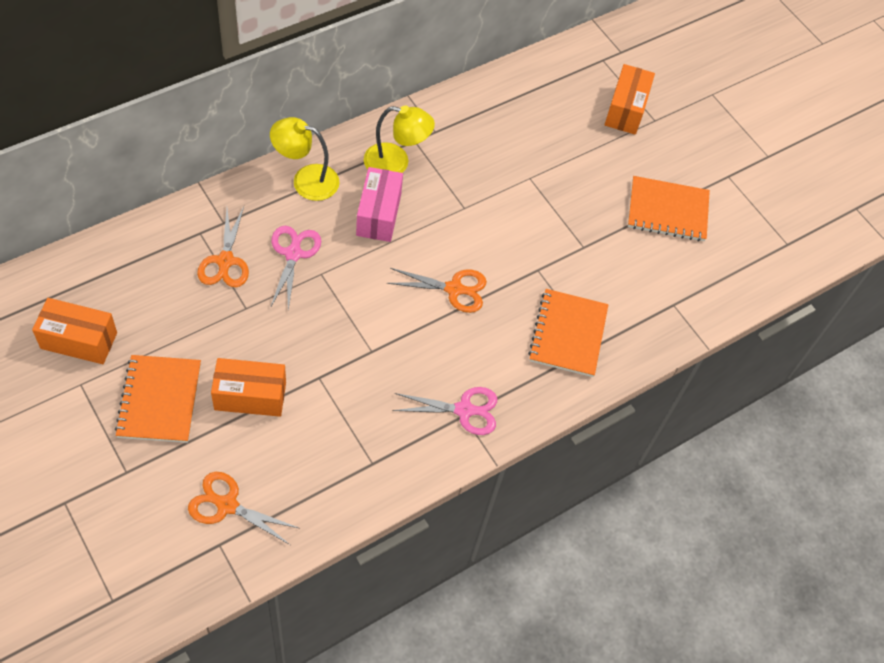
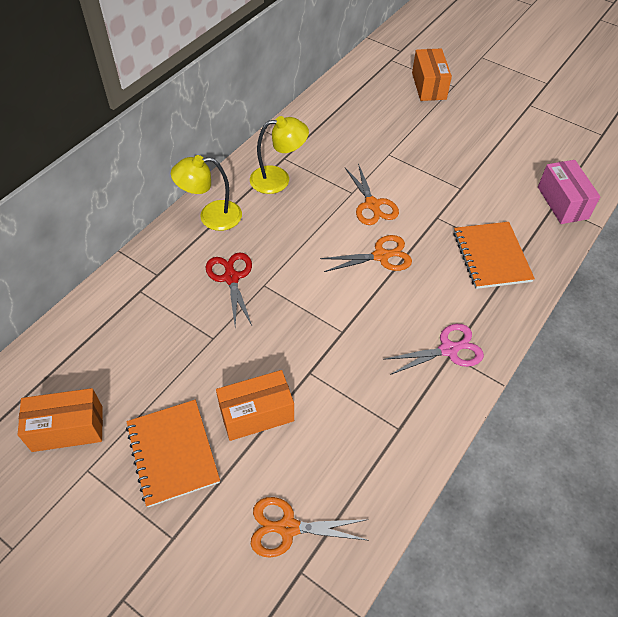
camera: 15 degrees left, 5 degrees down
orange scissors [197,206,249,287] -> orange scissors moved to [345,164,399,225]
pink scissors [270,226,321,310] -> red scissors [206,252,252,326]
pink box [356,167,403,242] -> pink box moved to [538,160,600,224]
orange notebook [628,176,710,242] -> none

